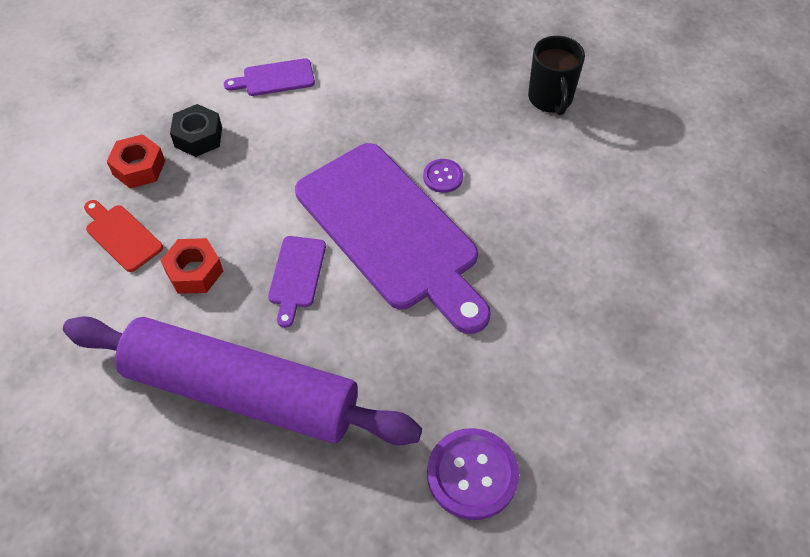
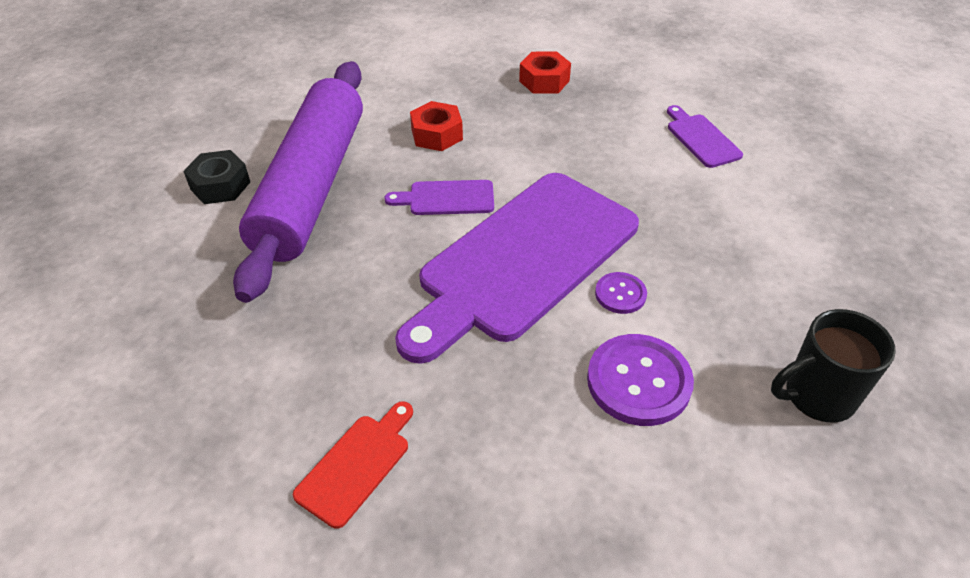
camera: 80 degrees right, 10 degrees down
red cutting board [84,200,163,272] -> red cutting board moved to [293,401,413,529]
black nut [170,104,222,157] -> black nut moved to [183,150,250,204]
purple button [427,428,519,520] -> purple button moved to [587,334,694,426]

